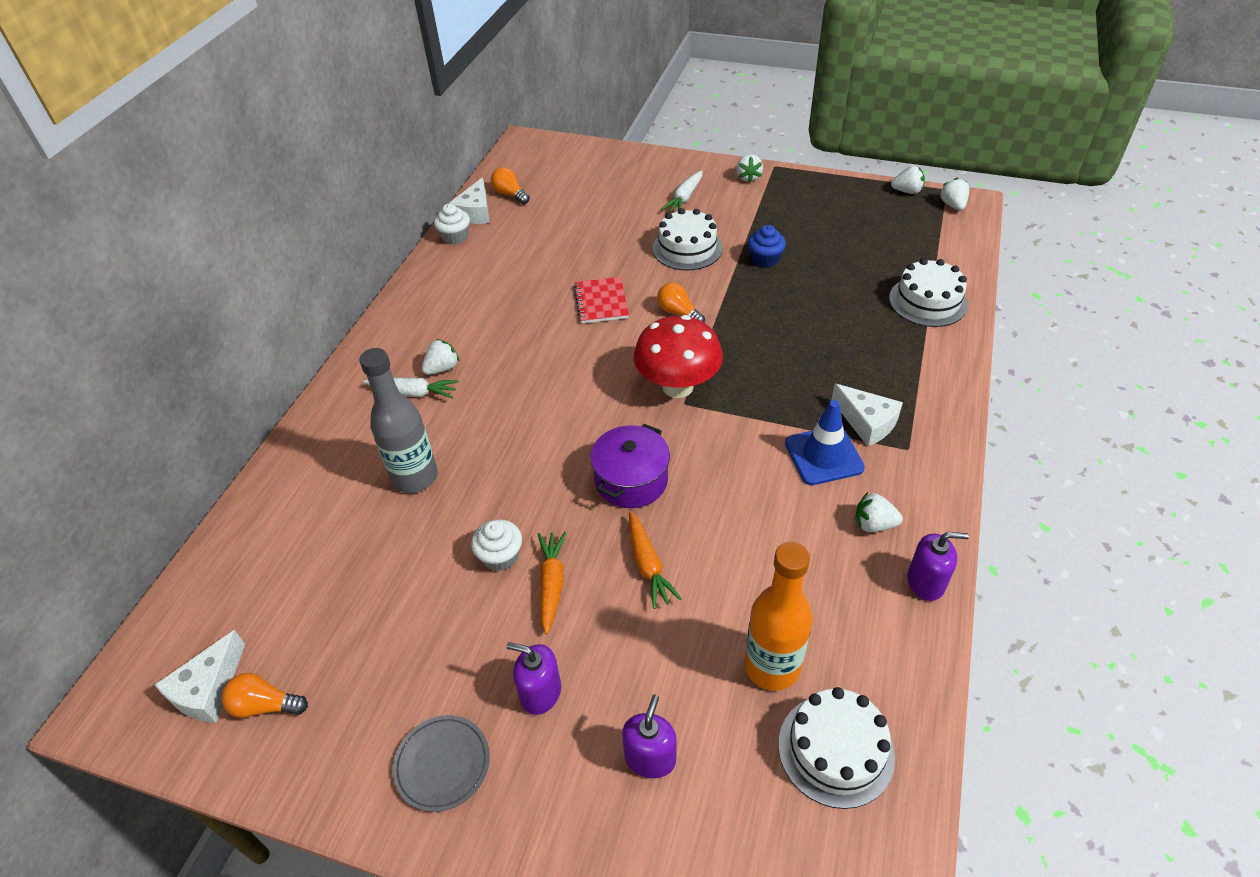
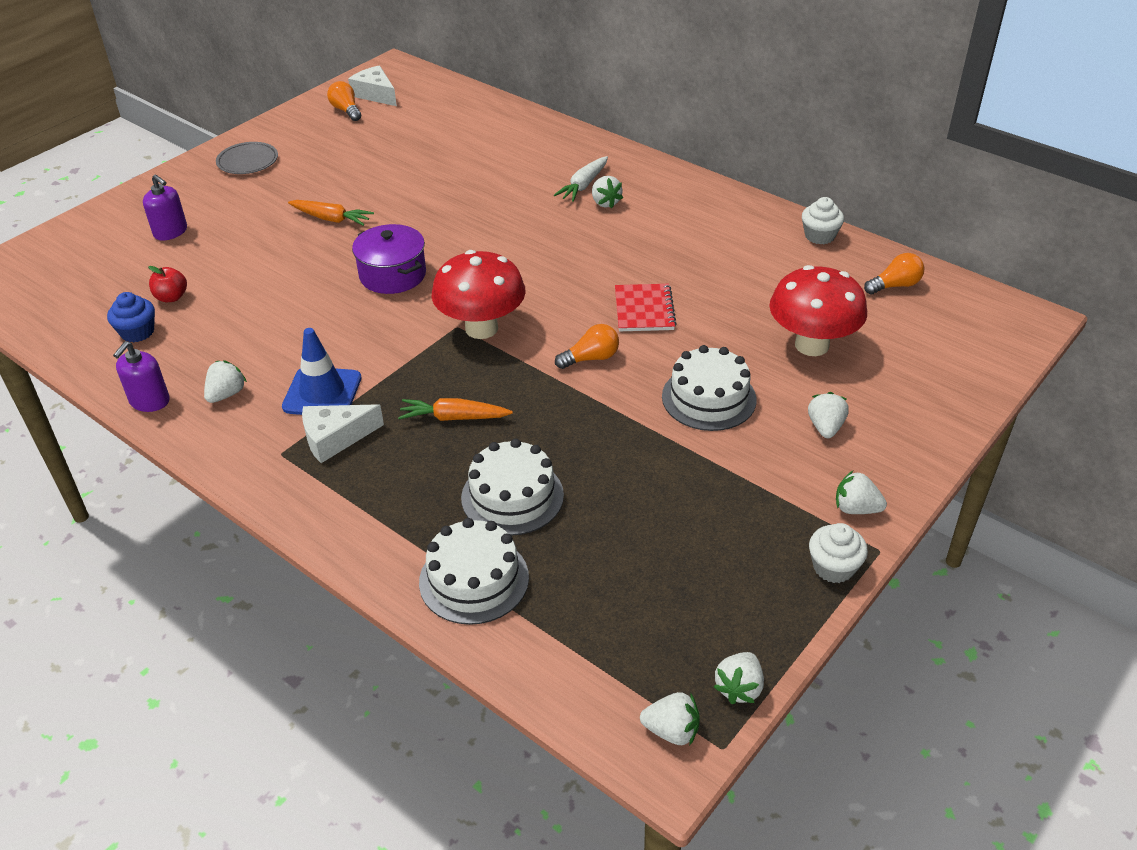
camera: 110 degrees right, 5 degrees down
orange light bulb [222,673,308,718] -> orange light bulb turned 60 degrees counterclockwise [327,81,361,121]
grey bottle [359,348,438,493] -> none
white cheese [449,177,490,224] -> none
white cupcake [471,519,522,571] -> white cupcake moved to [809,523,868,583]
purple soap dispenser [506,642,561,715] -> none
red notebook [574,277,629,324] -> red notebook turned 75 degrees clockwise [615,284,677,331]
orange carrot [629,512,682,609] -> orange carrot moved to [398,398,513,421]
white carrot [661,170,702,212] -> white strawberry [808,392,849,438]
orange bottle [744,542,813,691] -> red apple [148,266,187,302]
blue cupcake [748,225,786,268] -> blue cupcake moved to [107,292,155,343]
white cake [778,687,895,809] -> white cake moved to [461,439,564,536]
none -> red mushroom [770,265,867,356]

